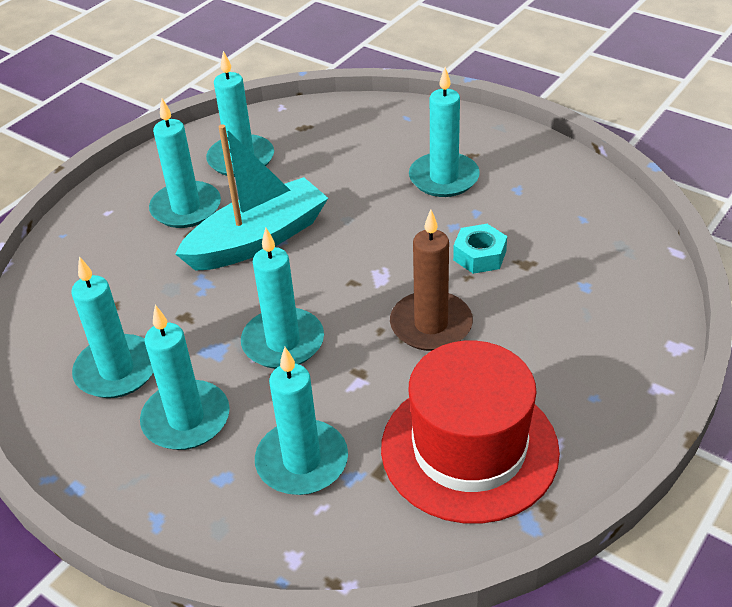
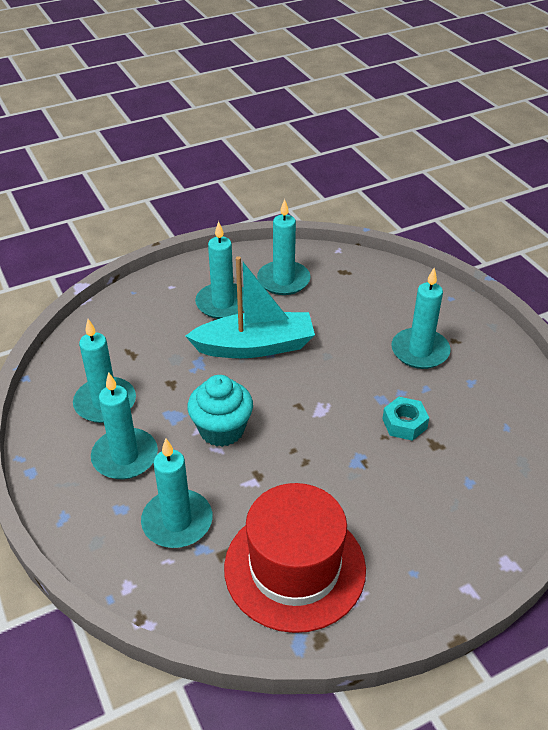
camera: 25 degrees right, 0 degrees up
turquoise candle [241,228,324,369] -> turquoise cupcake [187,375,253,447]
brown candle [390,210,473,351] -> none

